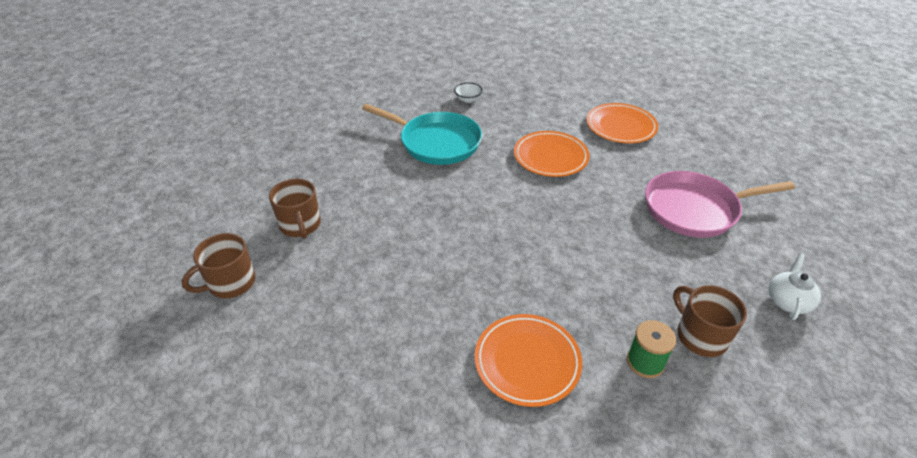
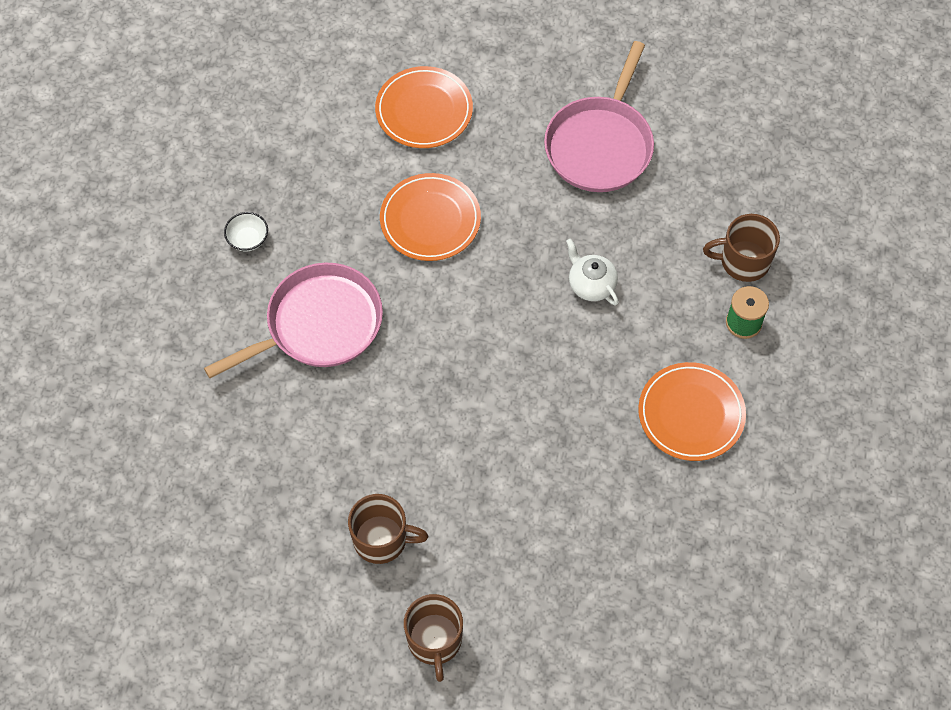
camera: 60 degrees left, 20 degrees up
turquoise pan [362,104,482,165] -> pink pan [204,263,383,378]
white teapot [769,253,821,320] -> white teapot moved to [566,239,619,305]

